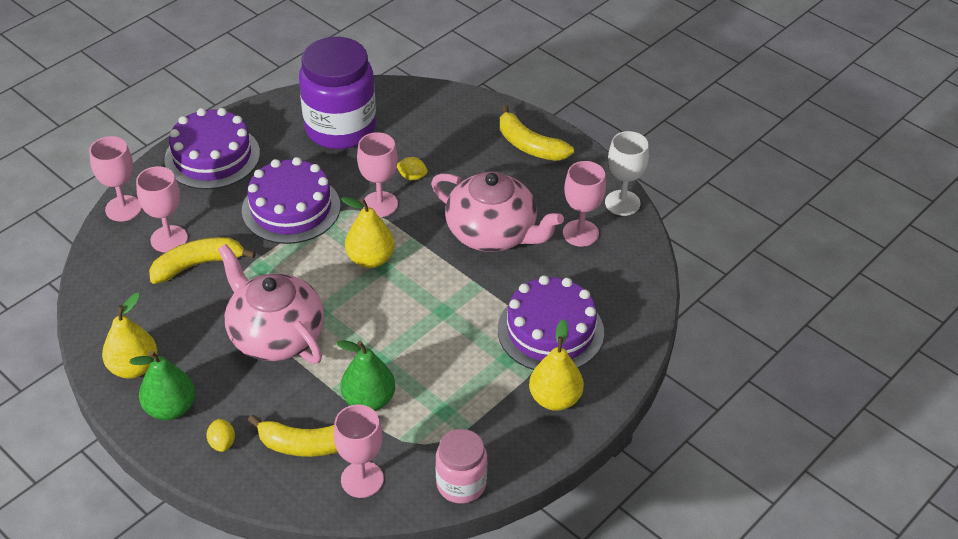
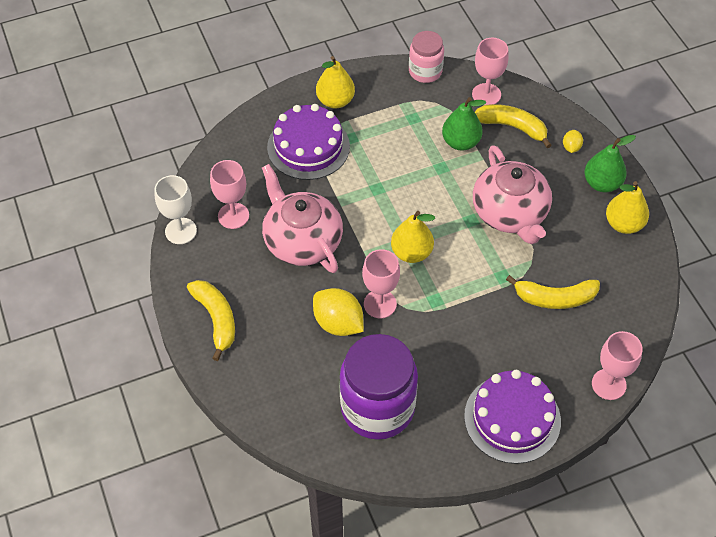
camera: 155 degrees left, 10 degrees up
pink goblet [136,166,188,253] -> none
purple cake [242,157,340,244] -> none
yellow lemon [397,157,428,180] -> yellow lemon [313,288,364,336], size x2.00

